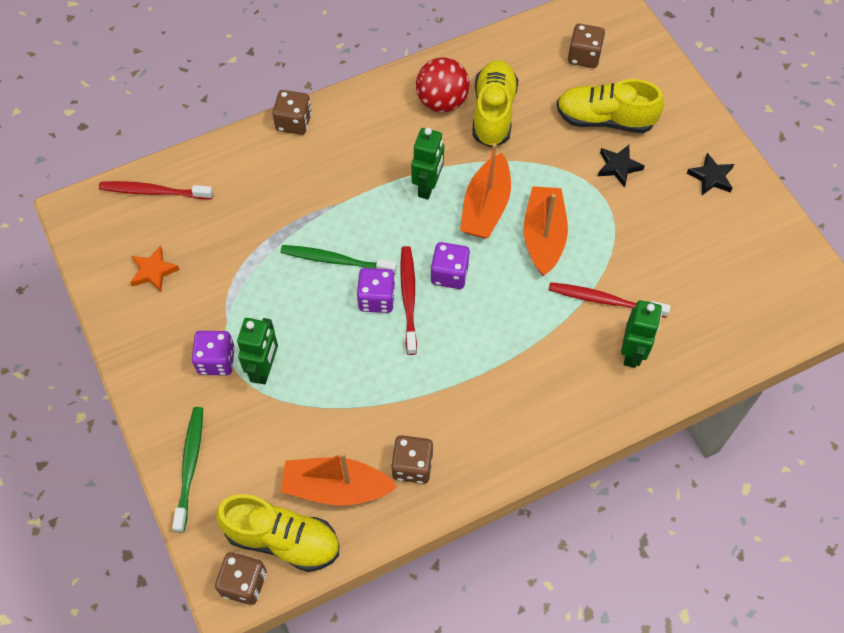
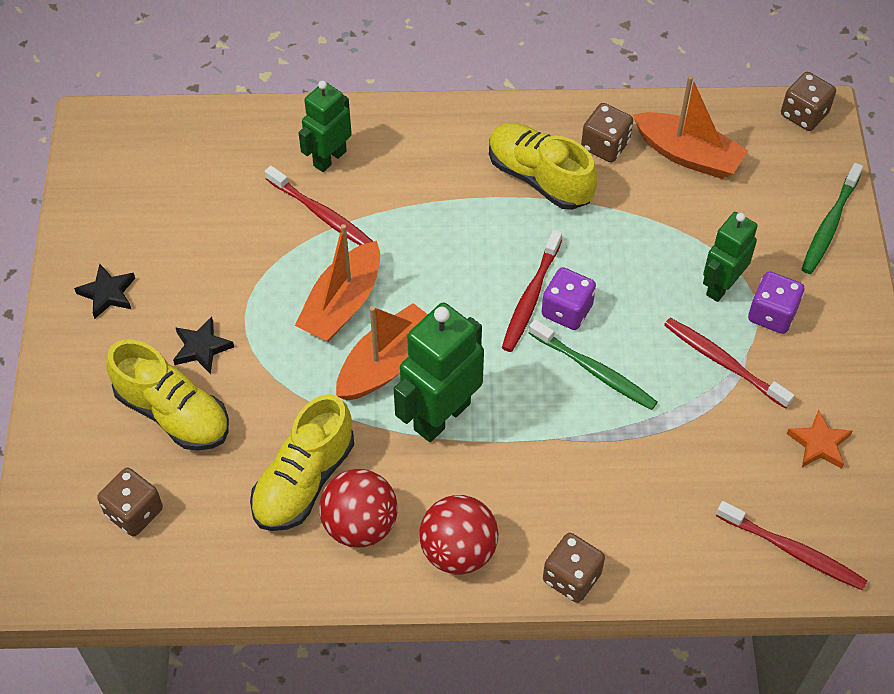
camera: 155 degrees left, 5 degrees down
yellow shoe [216,494,339,572] -> yellow shoe moved to [489,123,597,210]
green robot [411,128,444,199] -> green robot [394,303,484,442], size x1.54
purple dice [431,242,470,289] -> none
none -> red ball [419,495,498,575]
none -> red toothbrush [664,318,794,409]

